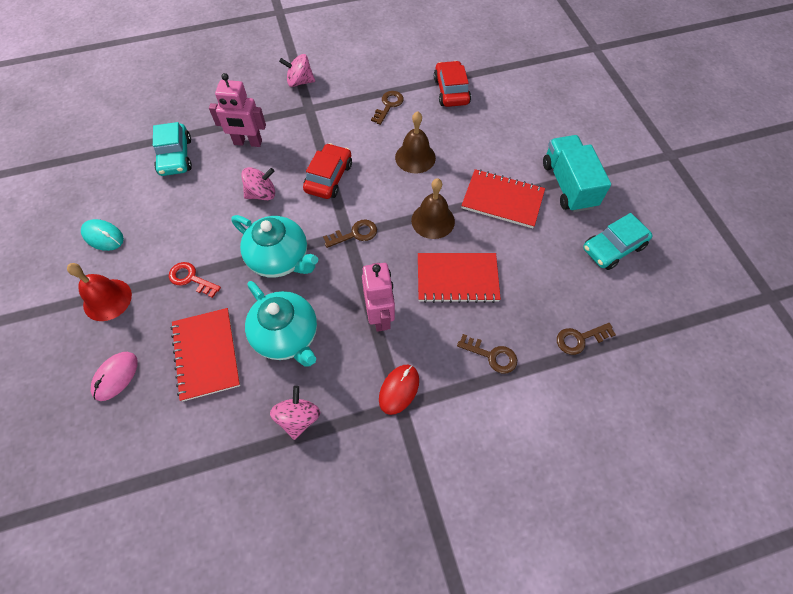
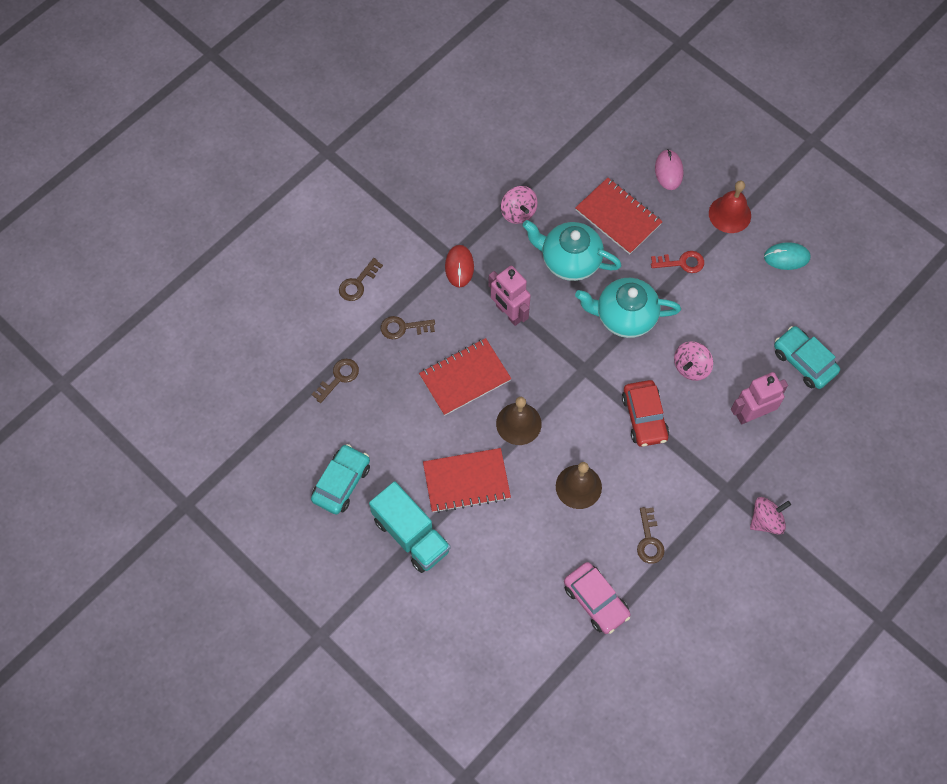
camera: 150 degrees right, 5 degrees up
brown key [323,219,377,248] -> brown key moved to [339,258,383,301]
red car [434,61,471,107] -> pink car [564,562,630,634]

